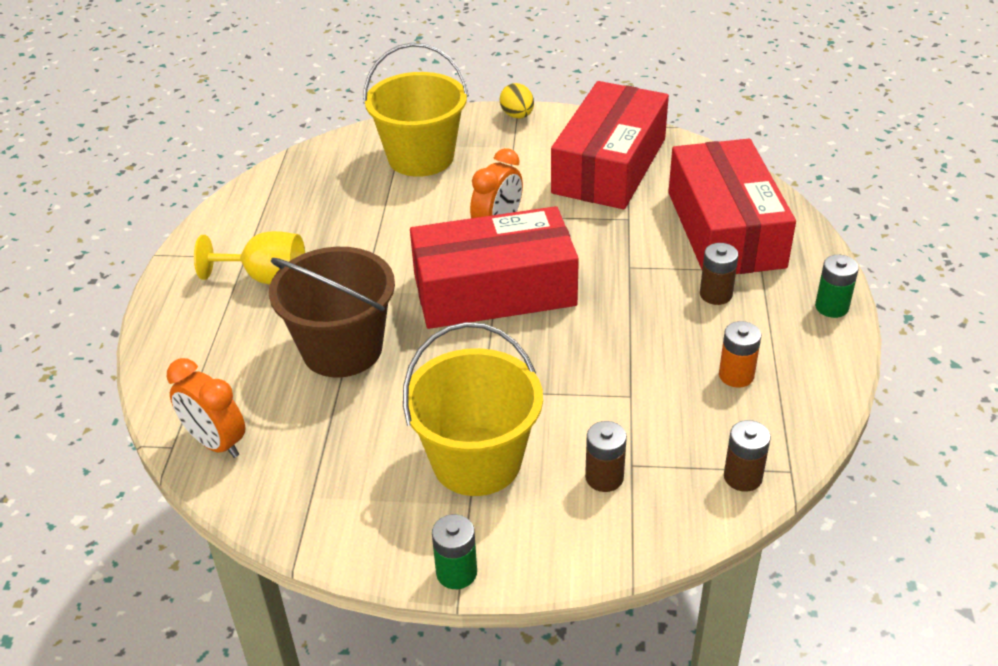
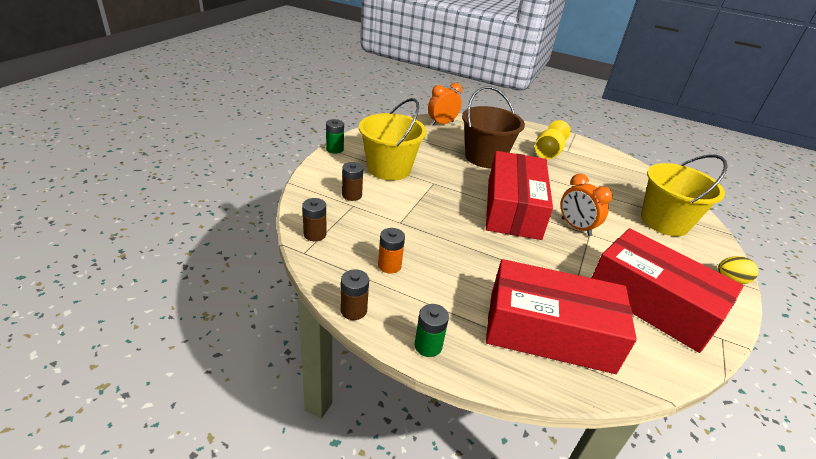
camera: 105 degrees right, 5 degrees down
brown battery [700,243,738,305] -> brown battery moved to [341,269,369,320]

